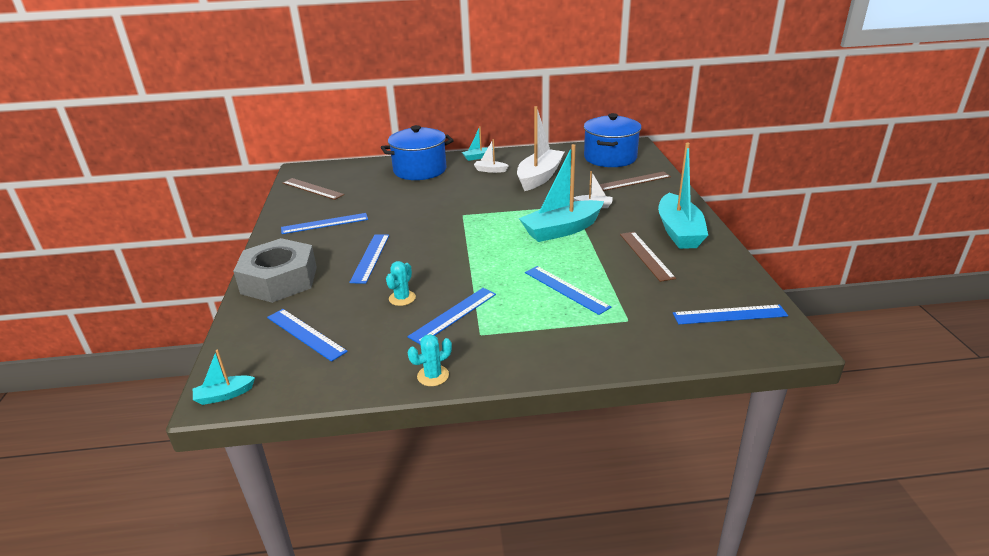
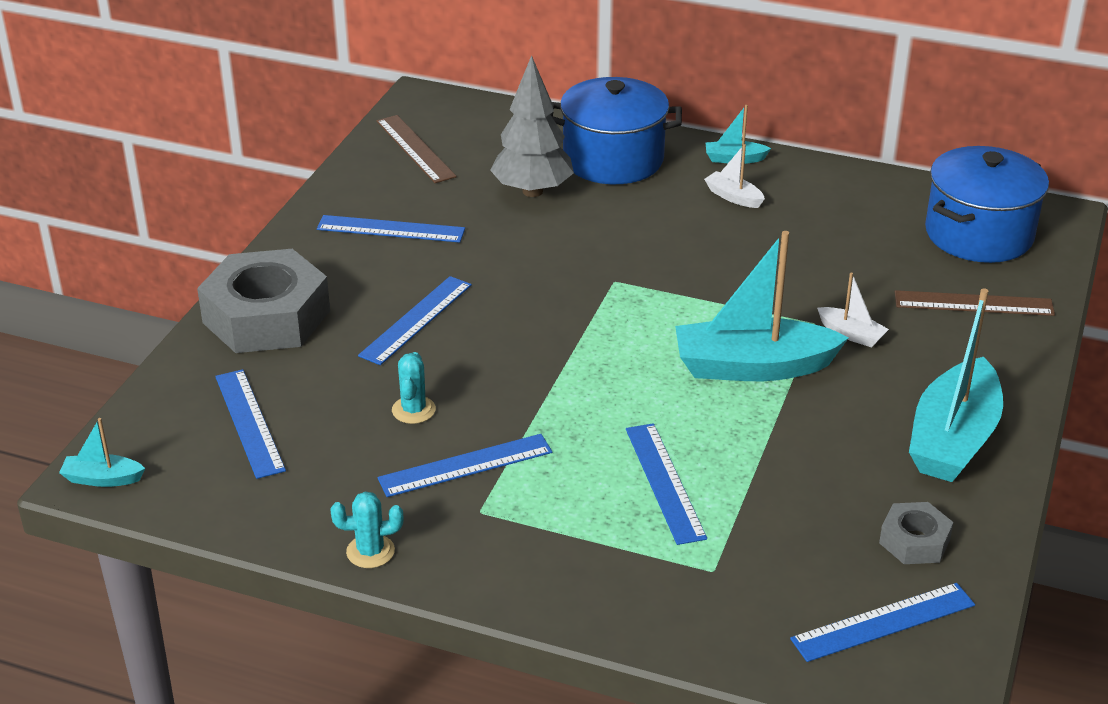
camera: 25 degrees right, 5 degrees up
turquoise cactus [386,261,416,306] -> turquoise cactus turned 45 degrees counterclockwise [392,352,436,424]
white boat [517,106,564,191] -> none
brown ruler [620,232,676,282] -> none
blue ruler [673,305,788,324] -> blue ruler turned 45 degrees counterclockwise [790,583,975,662]
none -> grey tree [490,55,574,197]
none -> grey nut [879,502,954,564]

